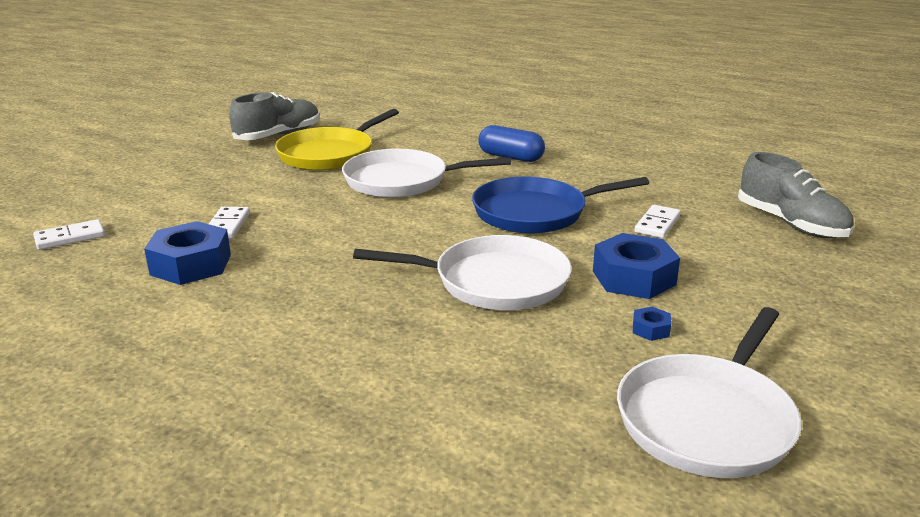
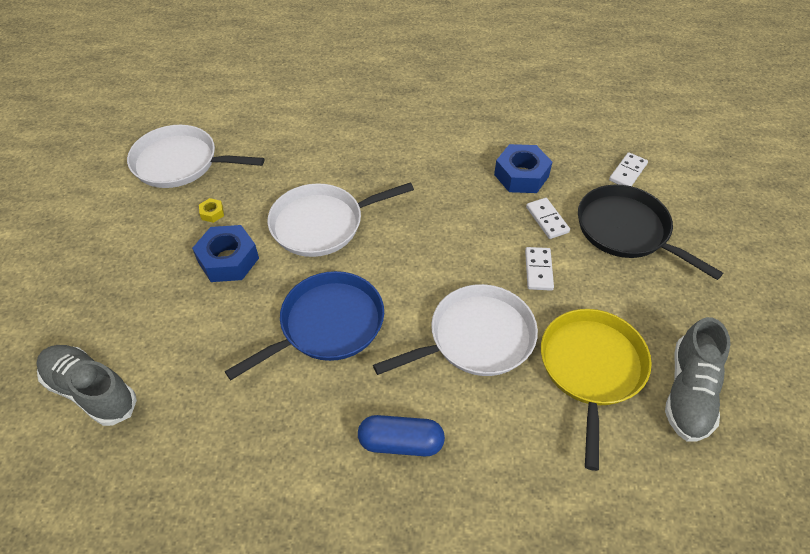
camera: 155 degrees right, 25 degrees up
white pan [617,307,801,478] -> white pan turned 90 degrees counterclockwise [127,125,264,188]
blue nut [633,307,671,341] -> yellow nut [199,198,224,223]
white domino [634,205,681,238] -> white domino moved to [525,247,554,291]
none -> black pan [578,185,723,280]

